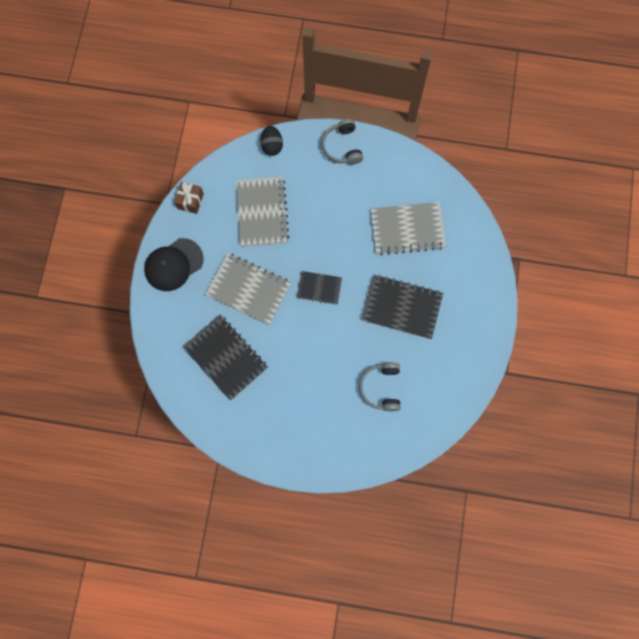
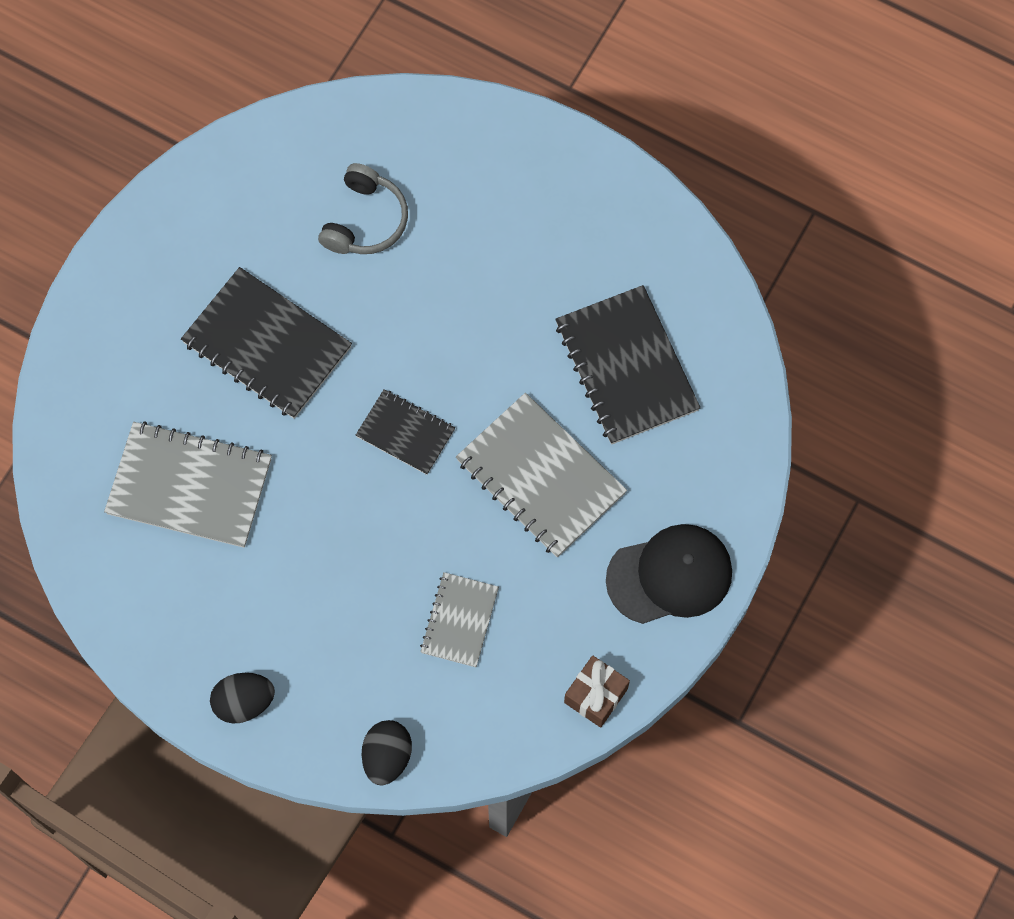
camera: 160 degrees left, 5 degrees down
grey notebook [236,176,289,247] -> grey notebook [420,572,499,667], size x0.58
grey headphones [321,119,363,165] -> black egg [210,673,275,724]

